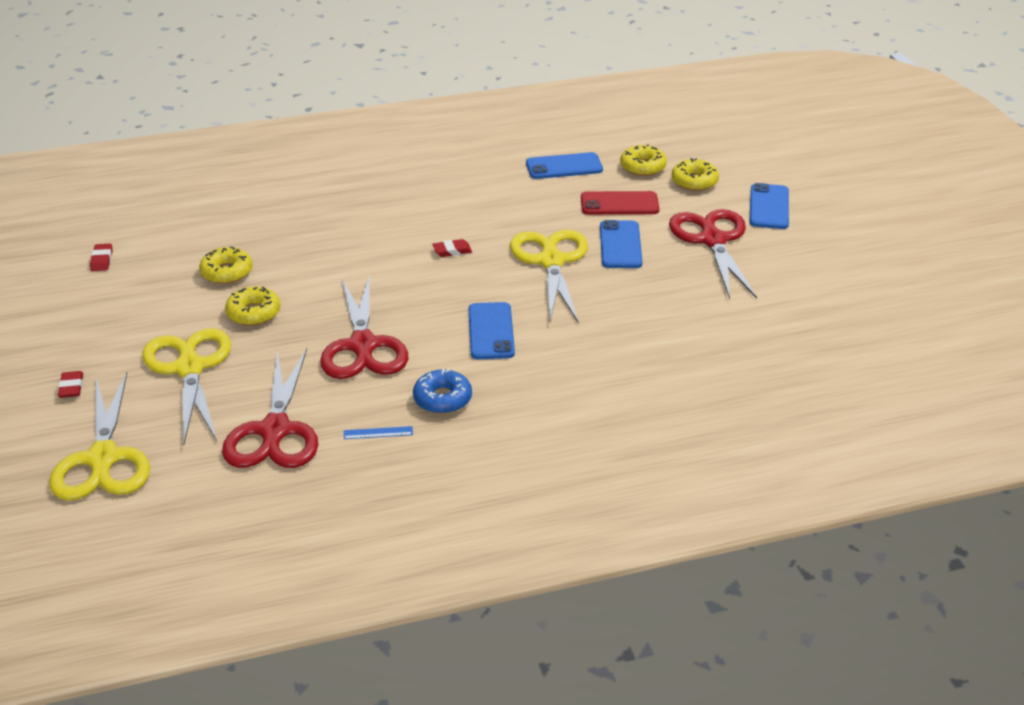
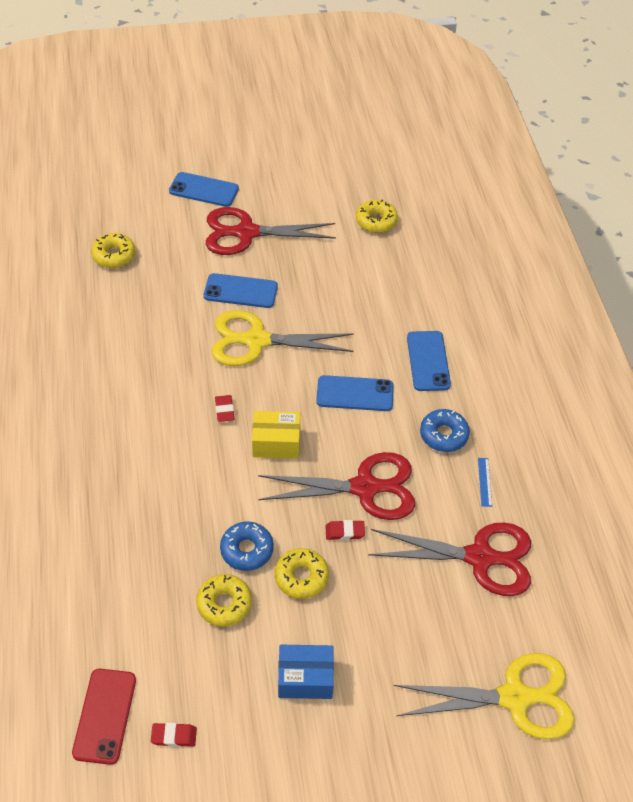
camera: 85 degrees left, 15 degrees up
red eraser [58,371,83,398] -> red eraser moved to [325,520,365,540]
yellow scissors [142,328,231,443] -> none
blue phone [526,152,603,179] -> blue phone moved to [407,331,451,391]
red phone [581,191,659,215] -> red phone moved to [72,669,136,765]
yellow donut [672,158,719,191] -> yellow donut moved to [356,199,398,233]
none -> blue donut [220,521,274,571]
none -> yellow box [252,411,300,459]
none -> blue box [278,645,334,699]

